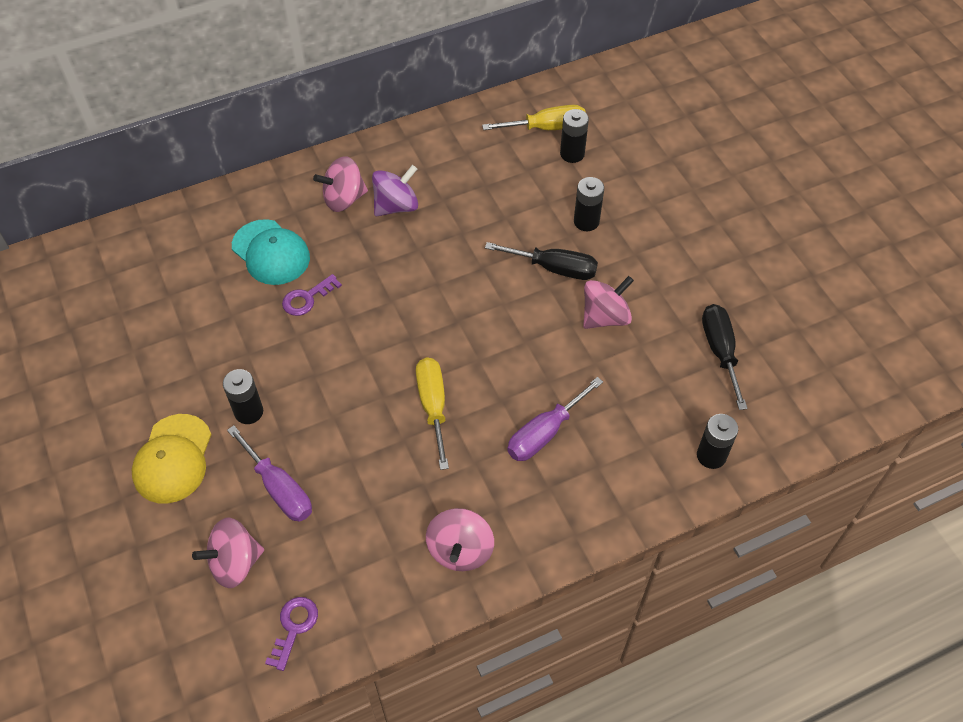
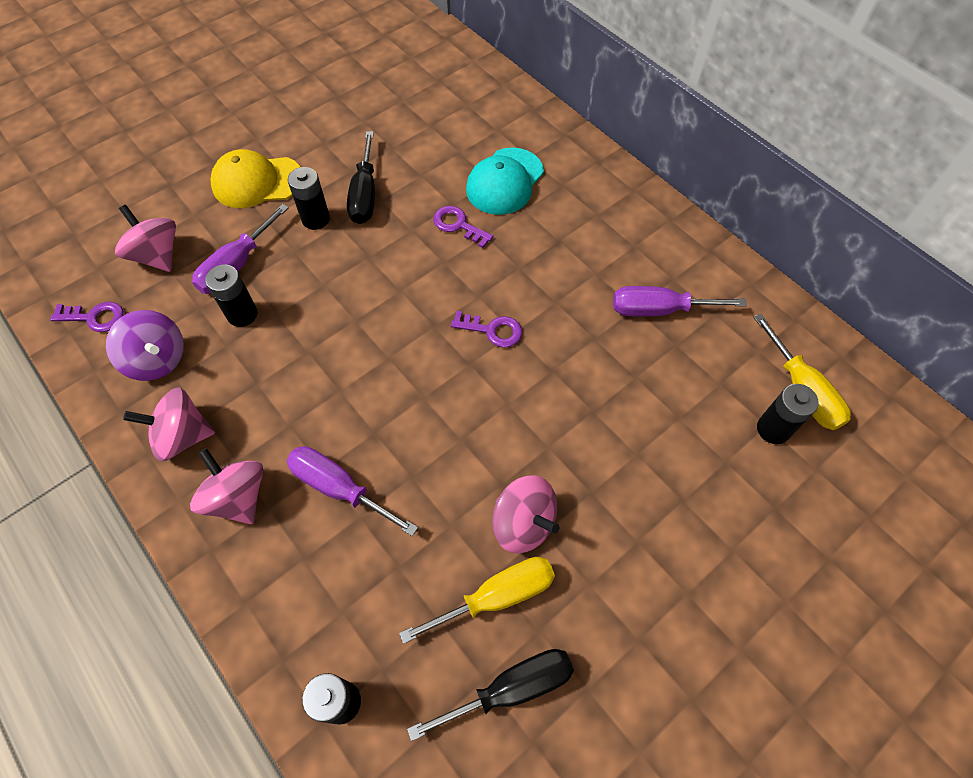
camera: 75 degrees right, 5 degrees up
pink spinning top [313,156,368,212] -> pink spinning top moved to [190,448,263,524]
purple spinning top [372,165,418,216] -> purple spinning top moved to [106,310,184,381]
yellow screwdriver [416,357,449,470] -> yellow screwdriver moved to [399,557,555,644]
black screwdriver [485,242,598,280] -> black screwdriver moved to [347,131,375,224]
black battery [574,177,604,231] -> black battery moved to [205,265,258,327]
none -> purple key [451,311,522,348]
none -> purple screwdriver [613,286,747,317]

